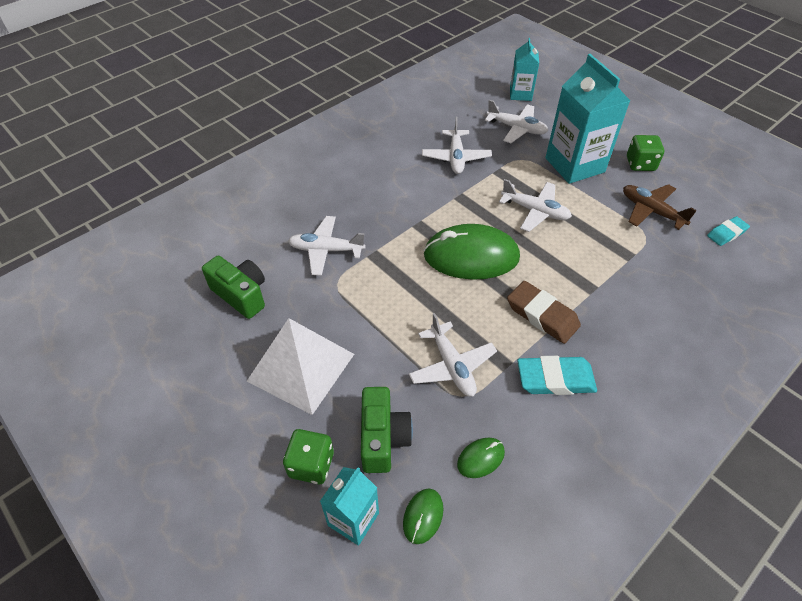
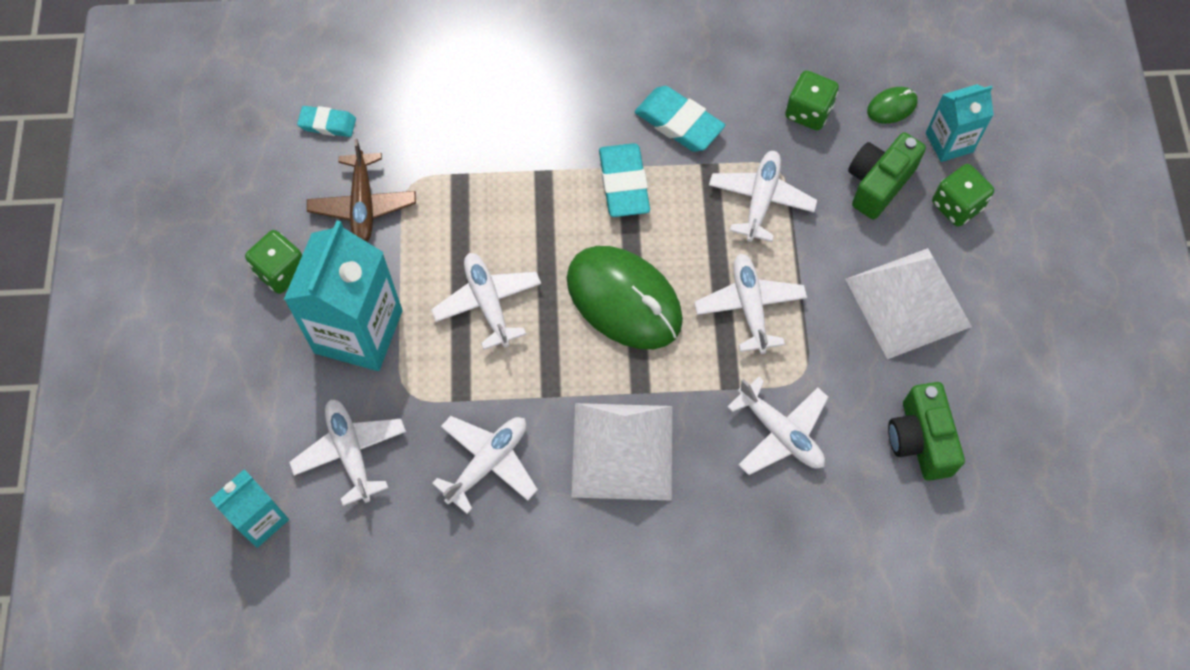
camera: 140 degrees left, 15 degrees up
green mouse [457,437,505,478] -> green dice [785,70,839,131]
brown eraser [507,281,581,344] -> turquoise eraser [599,143,650,217]
none -> white pyramid [572,403,672,501]
none -> white plane [694,254,807,354]

